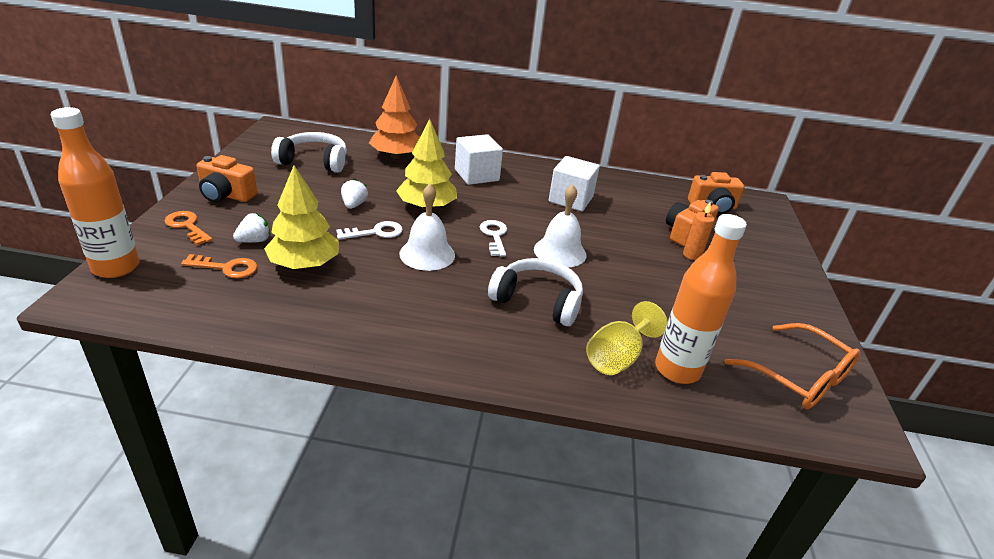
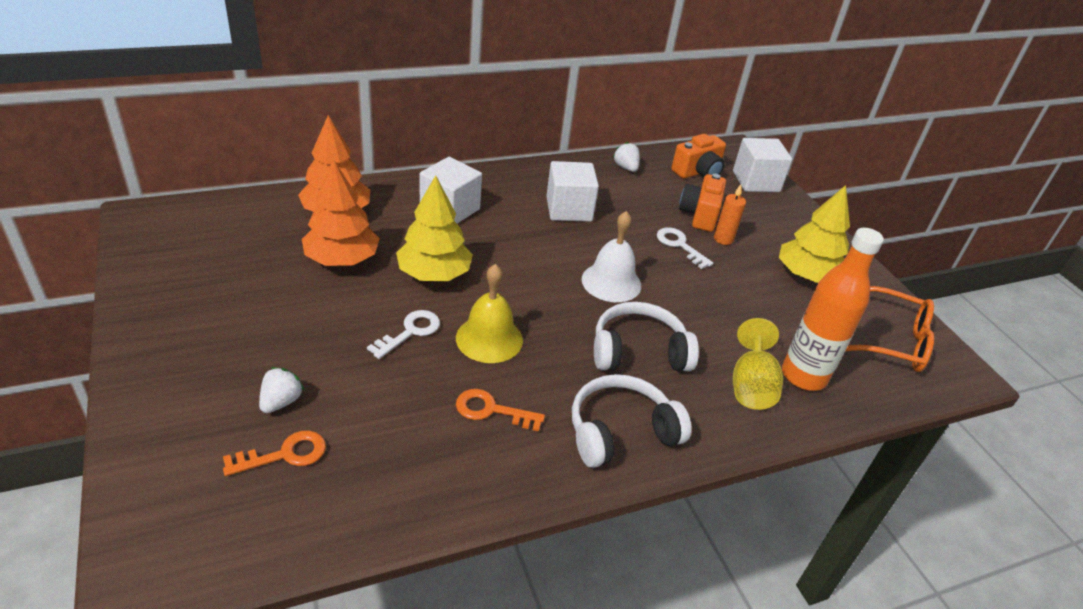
camera: 30 degrees left, 5 degrees up
orange bottle [51,107,140,278] -> none
orange key [165,211,213,245] -> orange key moved to [456,389,545,431]
orange camera [196,155,257,203] -> none
yellow tree [264,165,339,269] -> yellow tree moved to [779,185,850,283]
white headphones [271,132,347,173] -> white headphones moved to [572,374,692,468]
white strawberry [341,178,368,209] -> white strawberry moved to [613,142,640,172]
white bell [399,184,455,271] -> yellow bell [456,264,523,363]
white key [480,220,507,257] -> white key moved to [657,227,713,269]
none -> orange tree [302,159,380,266]
none -> white cube [733,138,792,192]

